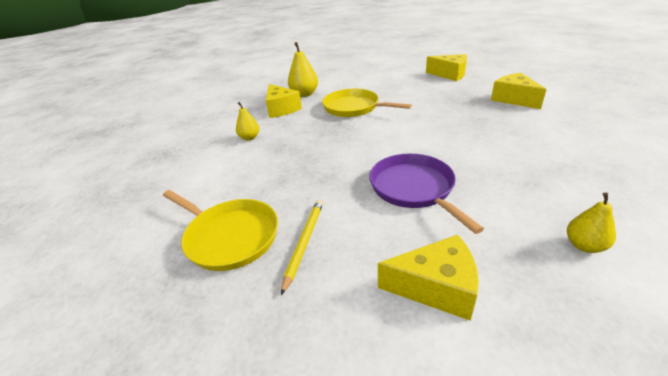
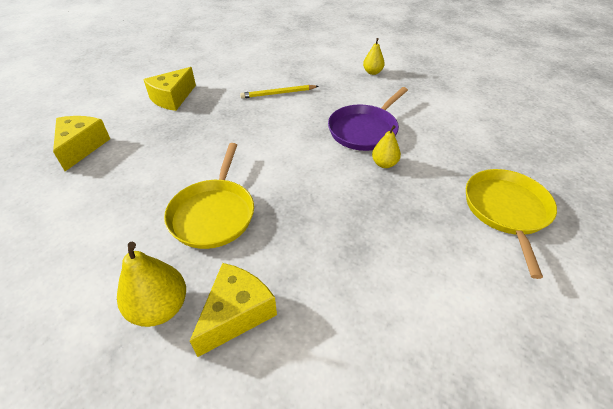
camera: 120 degrees left, 10 degrees up
yellow pear [236,102,259,141] -> yellow pear moved to [372,125,401,168]
yellow pencil [281,200,323,295] -> yellow pencil moved to [240,85,319,98]
yellow cheese [378,234,479,321] -> none

